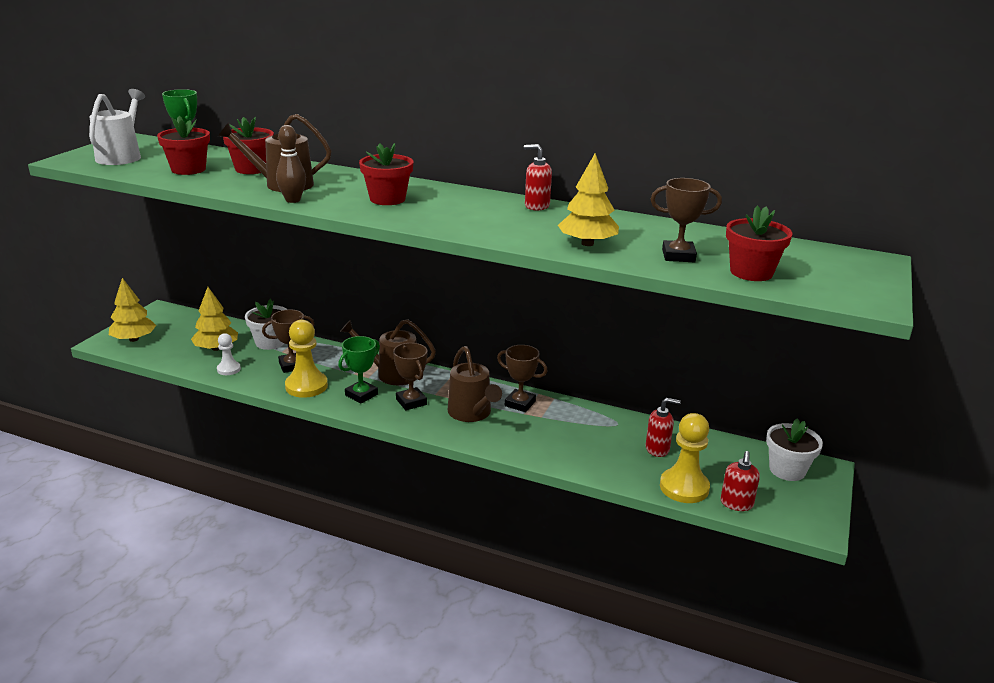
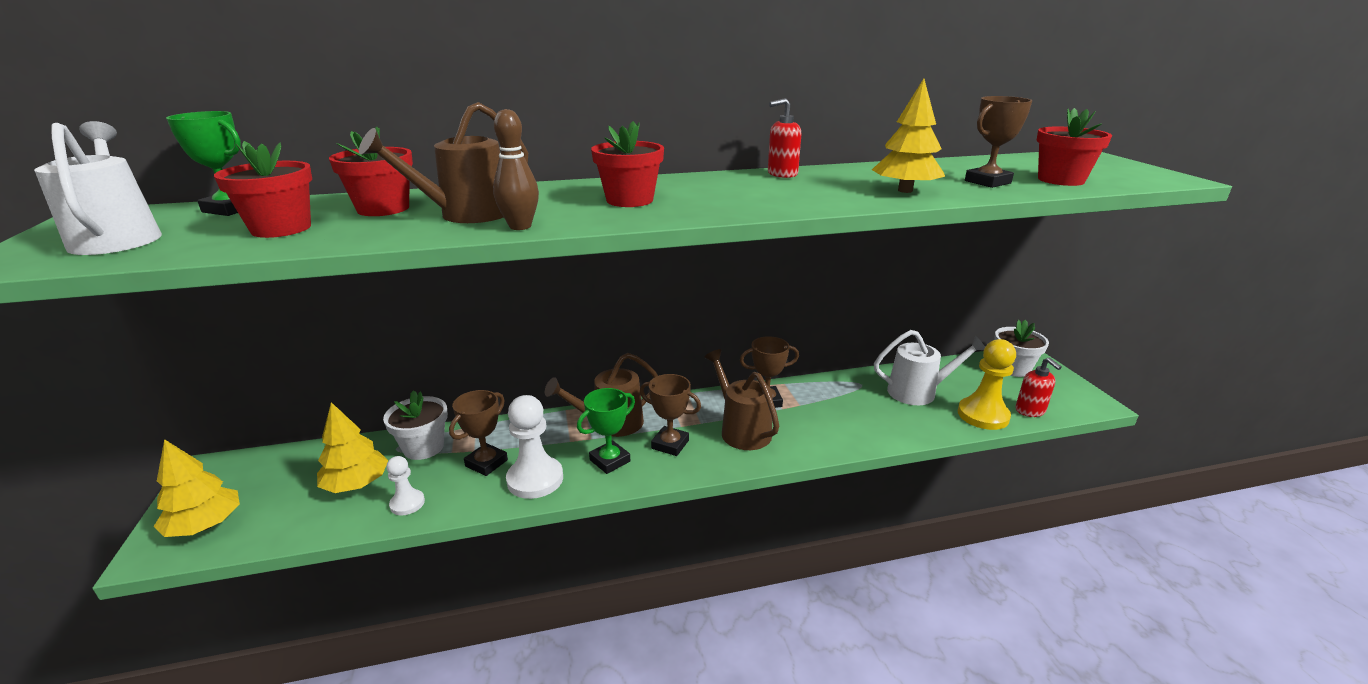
camera: 35 degrees left, 0 degrees up
yellow pawn [285,320,328,398] -> white pawn [506,395,563,499]
green trophy [338,336,380,404] -> green trophy turned 45 degrees clockwise [577,388,635,474]
brown watering can [448,346,502,422] -> brown watering can turned 150 degrees counterclockwise [704,349,779,450]
red soap dispenser [646,398,681,457] -> white watering can [874,330,985,405]

